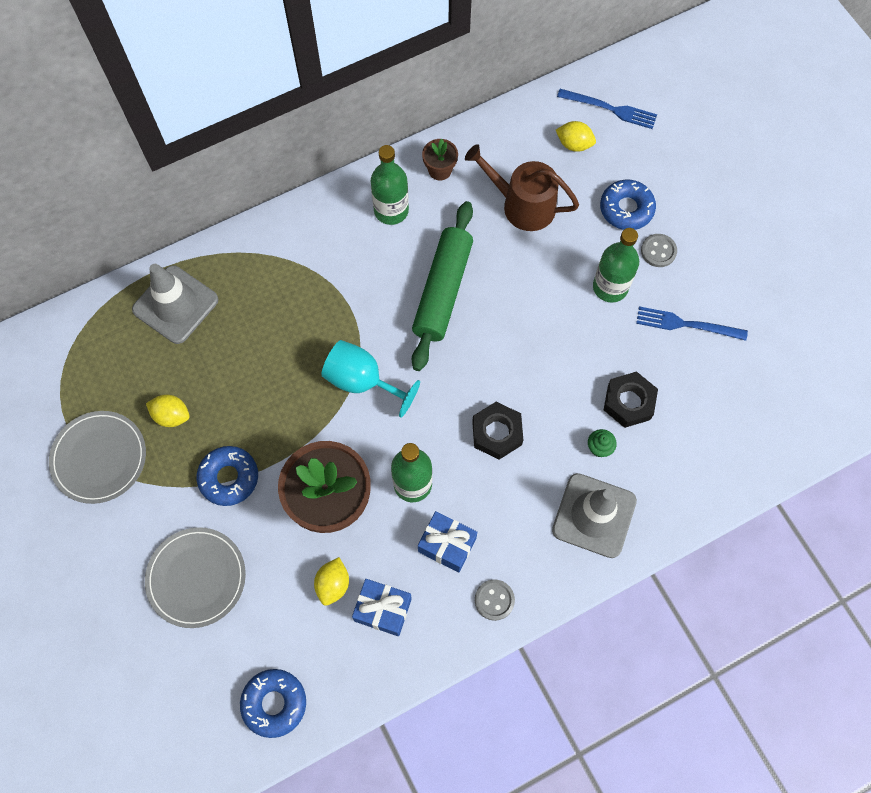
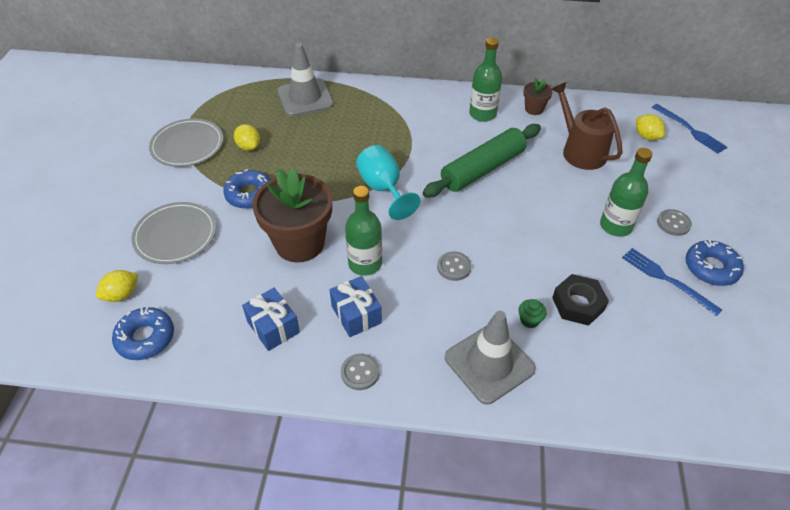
camera: 35 degrees right, 20 degrees down
yellow lemon [314,557,349,606] -> yellow lemon moved to [96,270,138,302]
black nut [472,402,523,460] -> grey button [437,252,471,281]
blue donut [600,179,656,230] -> blue donut moved to [685,240,744,286]

